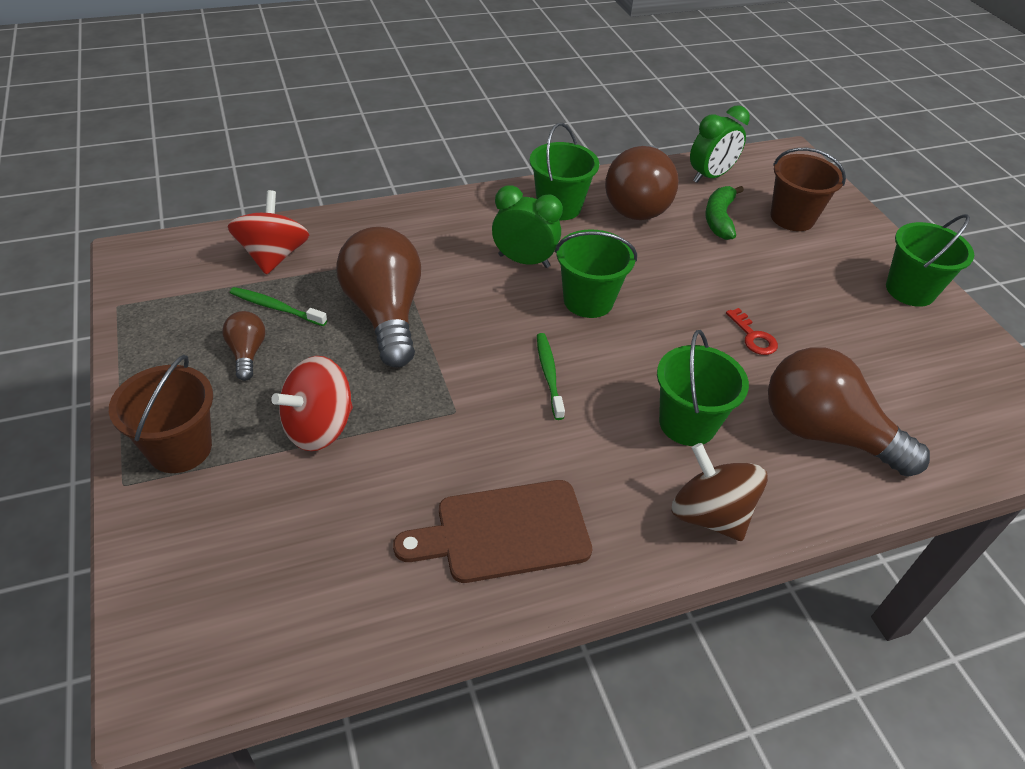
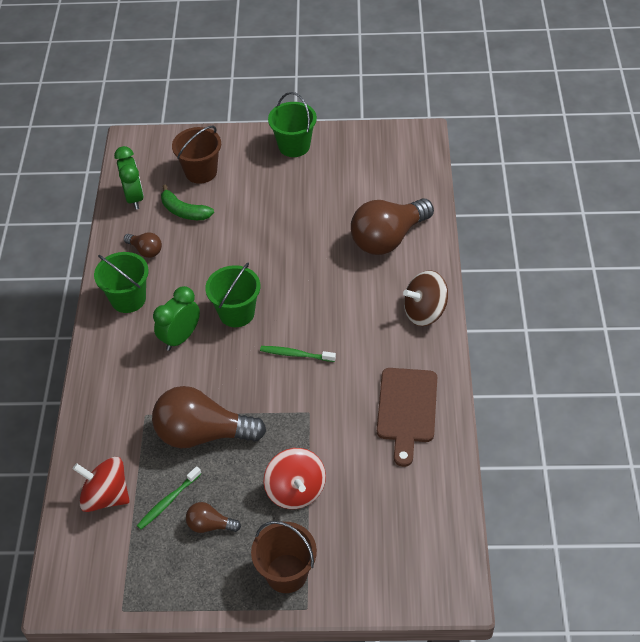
camera: 65 degrees left, 5 degrees up
brown light bulb [605,146,679,220] -> brown light bulb [124,232,162,258], size x0.47
green bucket [657,330,749,446] -> none
red key [726,308,778,355] -> none

